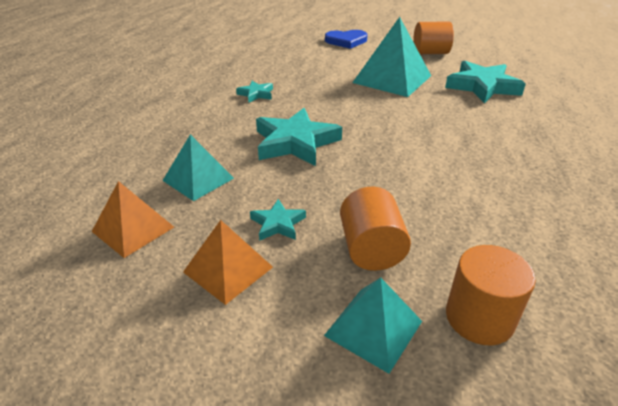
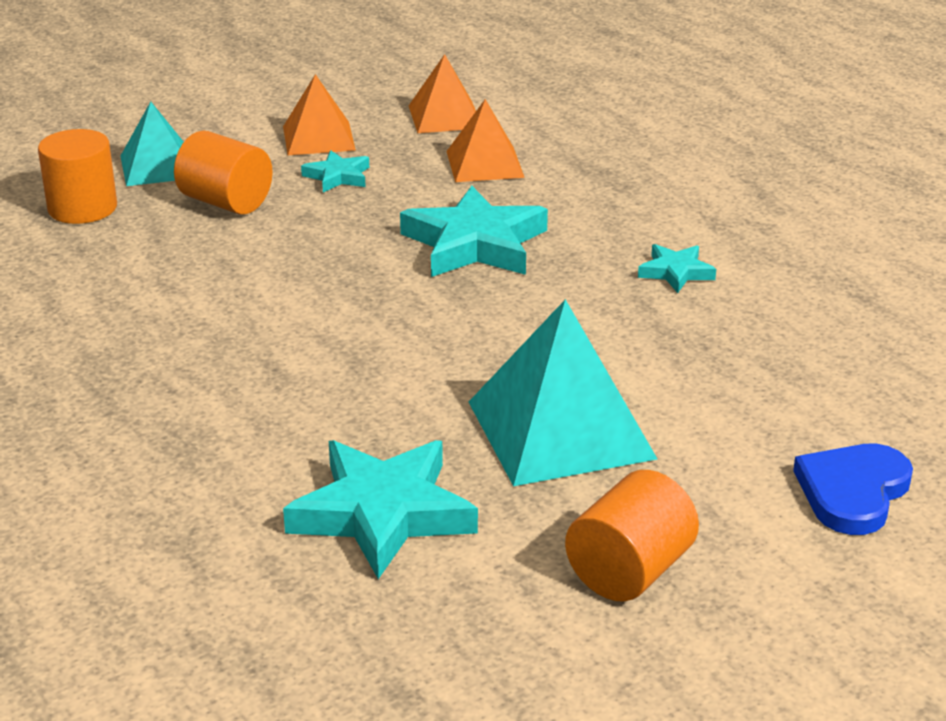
camera: 130 degrees right, 5 degrees down
turquoise pyramid [163,134,234,201] -> orange pyramid [446,99,525,182]

